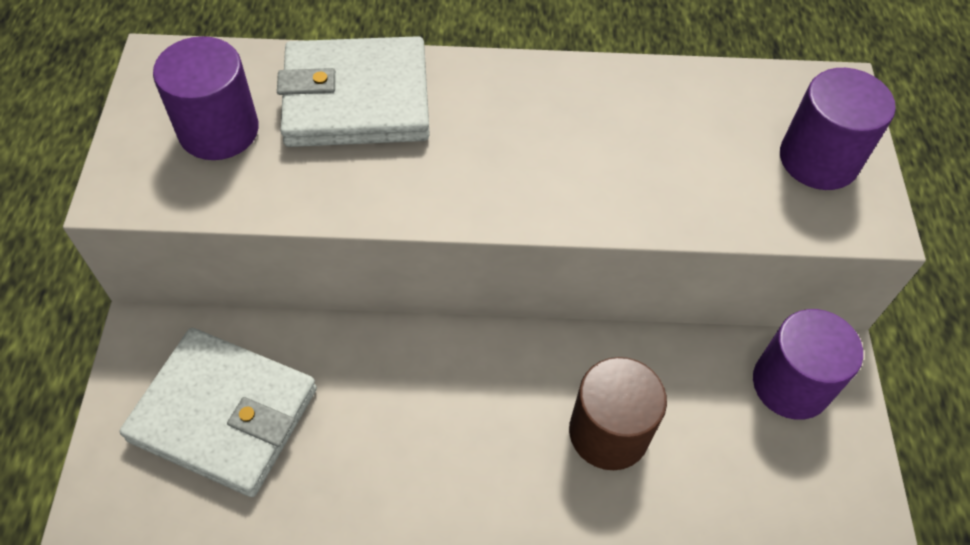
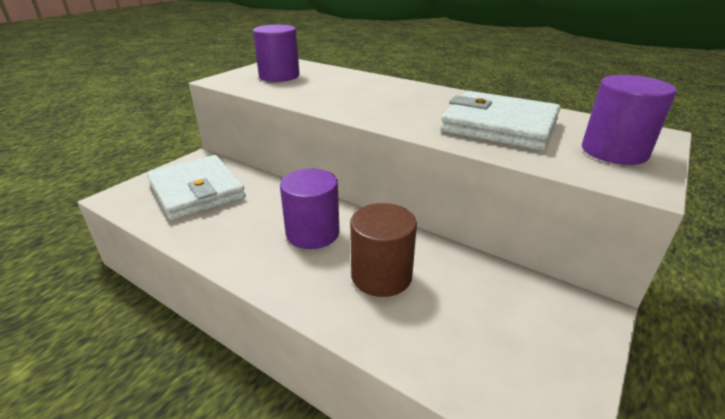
camera: 35 degrees right, 25 degrees down
white wallet [277,36,430,147] -> white wallet moved to [440,91,561,150]
purple cylinder [753,309,863,420] -> purple cylinder moved to [280,169,340,249]

